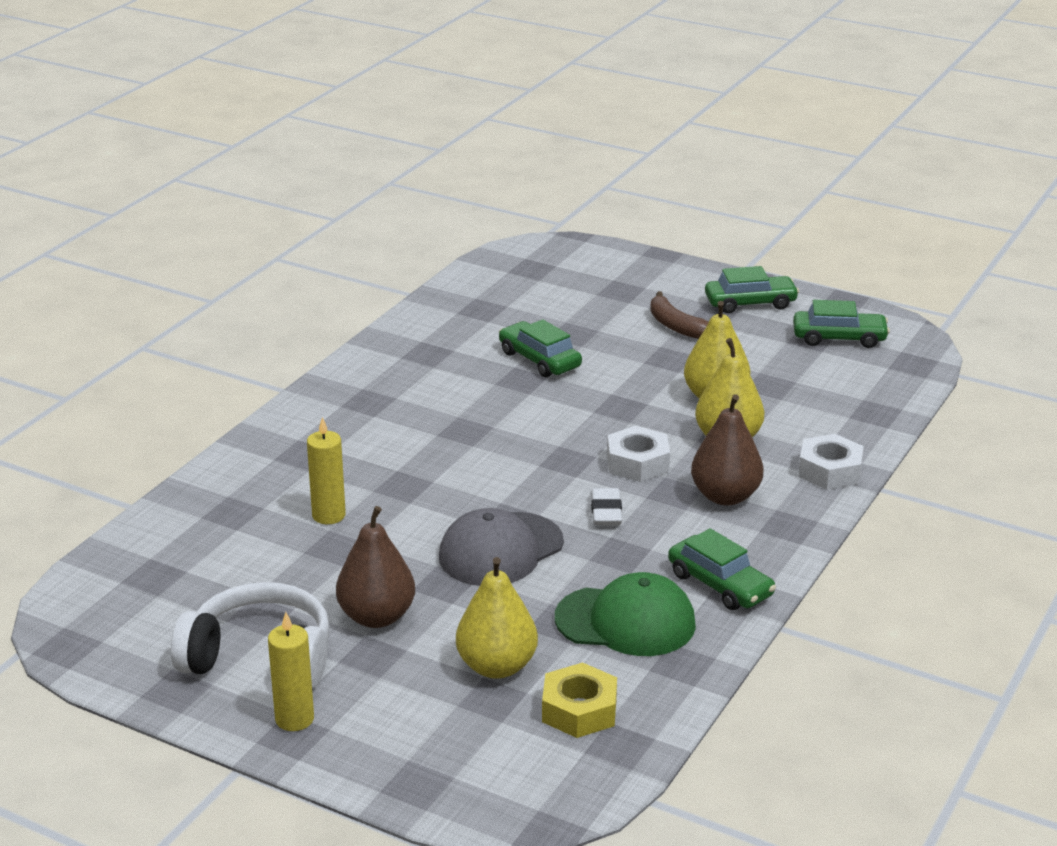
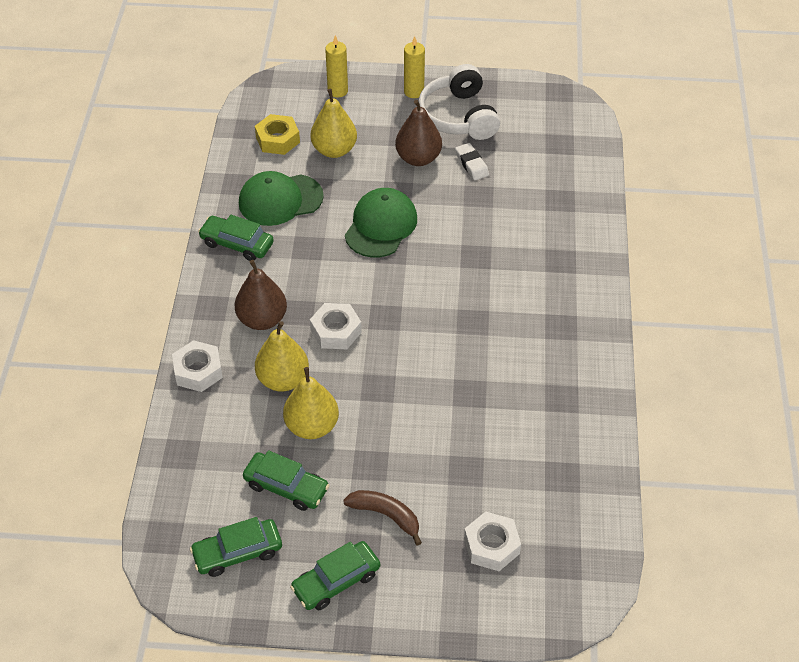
camera: 155 degrees right, 20 degrees up
white headphones [171,582,330,688] -> white headphones turned 90 degrees clockwise [418,64,500,140]
yellow candle [307,417,346,524] -> yellow candle moved to [325,35,348,98]
grey cap [439,508,564,586] -> green cap [345,188,417,257]
green car [499,319,582,377] -> green car moved to [243,450,330,511]
white eraser [591,488,622,525] -> white eraser moved to [455,143,489,180]
none -> white nut [464,512,521,571]

